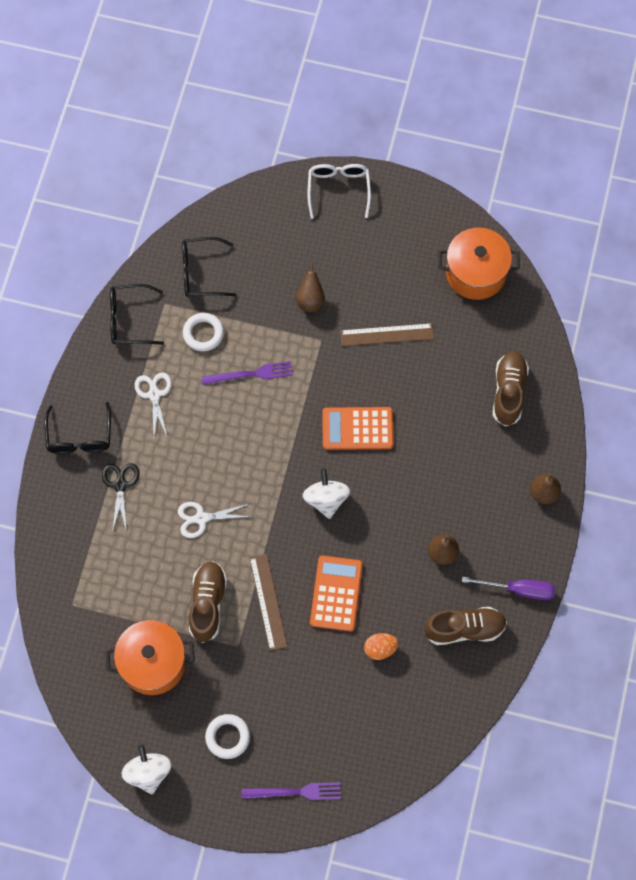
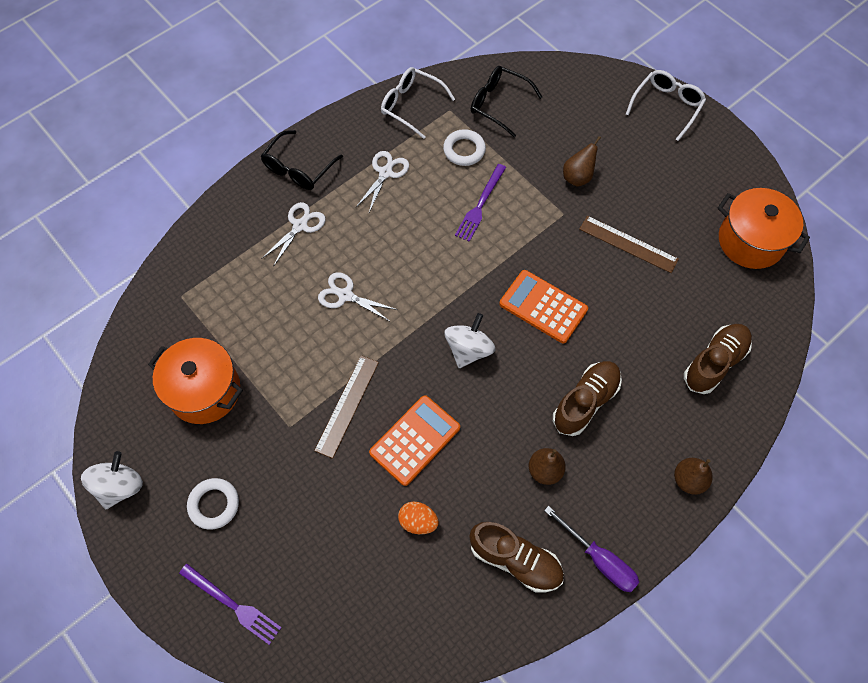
camera: 35 degrees right, 5 degrees down
black scissors [102,463,140,533] -> white scissors [261,202,326,267]
black glasses [110,284,164,345] -> white glasses [381,67,455,139]
brown shoe [189,561,227,643] -> brown shoe moved to [553,361,622,436]
purple fork [202,361,293,385] -> purple fork turned 90 degrees clockwise [455,164,506,242]

